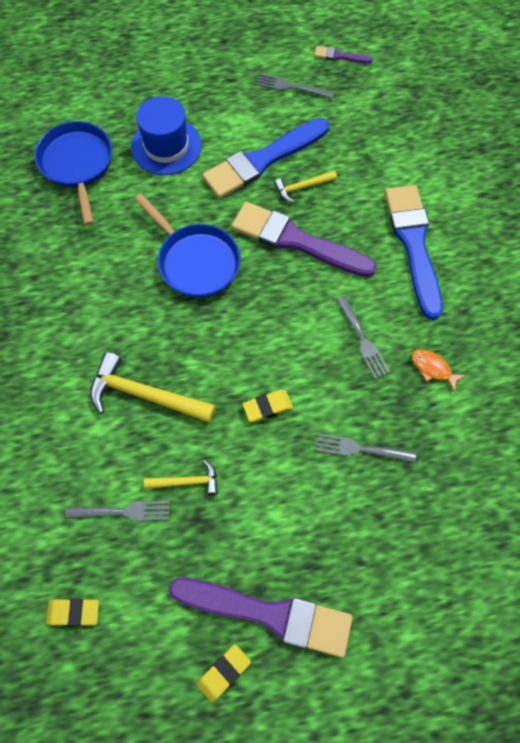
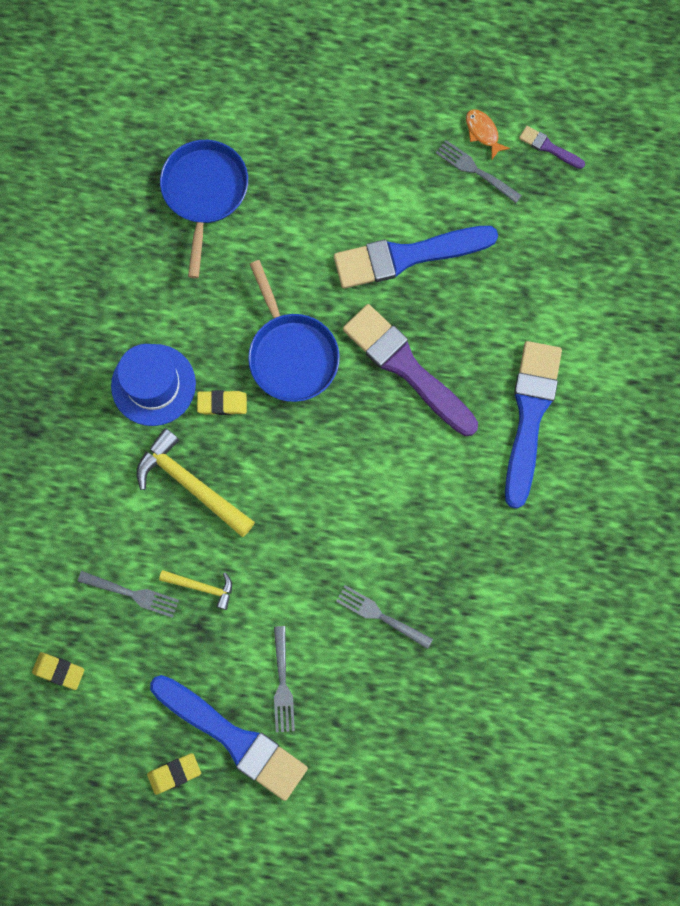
camera: 20 degrees right, 10 degrees up
blue hat [131,96,202,175] -> blue hat moved to [111,344,196,426]
purple brush [169,578,353,658] -> blue brush [150,675,308,801]
yellow eraser [242,390,293,422] -> yellow eraser moved to [197,390,247,415]
yellow hammer [274,171,337,203] -> none
grey fork [336,295,390,379] -> grey fork moved to [274,626,295,732]
orange fish [412,349,466,392] -> orange fish moved to [466,109,510,159]

